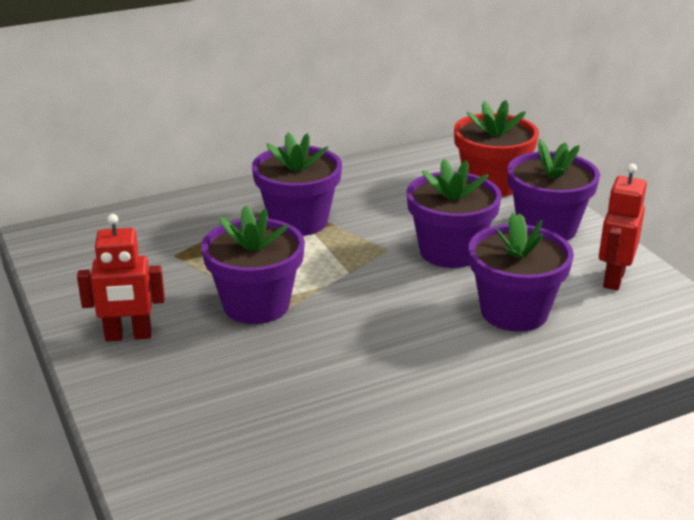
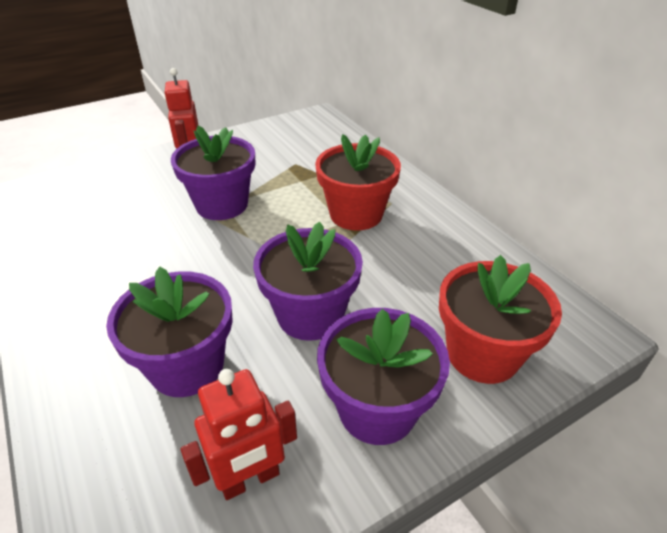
camera: 85 degrees right, 10 degrees up
purple flower pot [252,132,342,236] -> red flower pot [315,134,401,231]
red robot [599,164,647,290] -> red robot turned 135 degrees clockwise [181,369,297,500]

